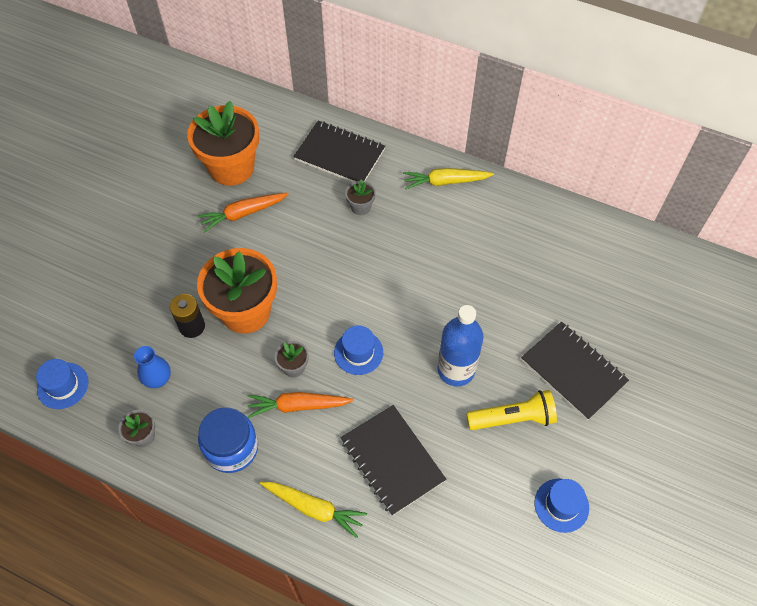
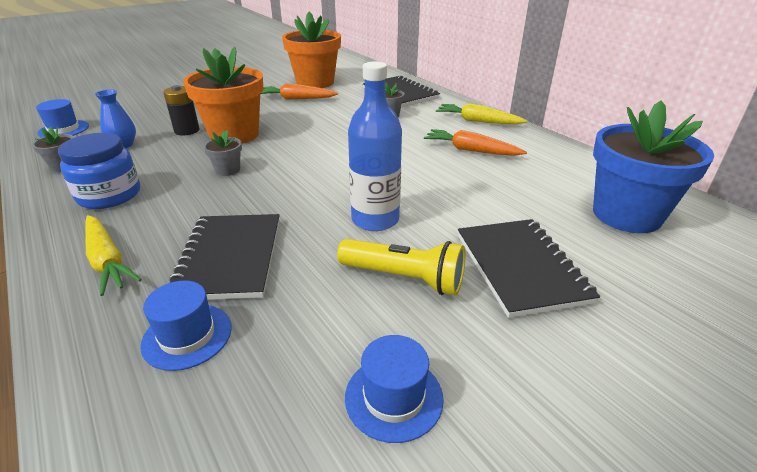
camera: 30 degrees right, 25 degrees down
orange carrot [247,392,354,418] -> orange carrot moved to [424,129,527,156]
blue hat [334,326,383,375] -> blue hat moved to [140,280,232,371]
none -> blue flower pot [593,100,714,233]

